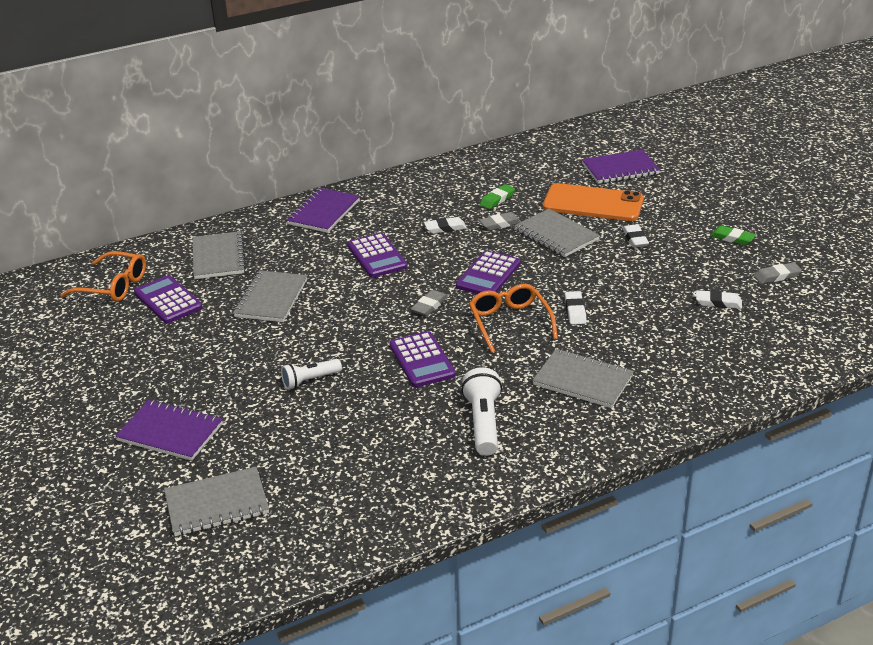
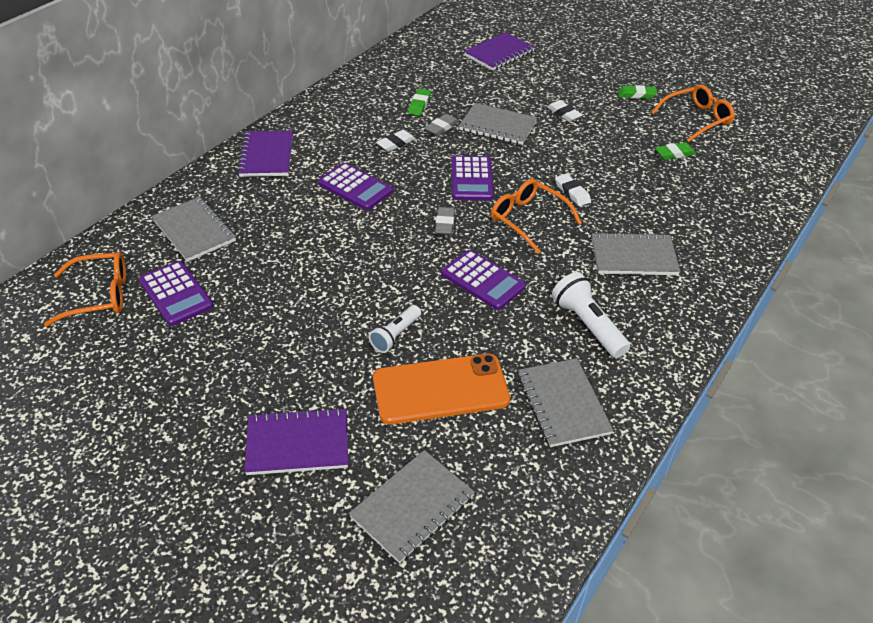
camera: 30 degrees left, 10 degrees up
purple calculator [134,275,202,323] -> purple calculator turned 150 degrees counterclockwise [139,261,213,326]
grey notebook [233,270,307,322] -> grey notebook moved to [518,358,613,447]
orange phone [543,183,644,221] -> orange phone moved to [373,354,510,425]
white eraser [696,290,742,309] -> green eraser [655,142,696,160]
grey eraser [754,262,802,284] -> orange glasses [651,84,735,142]

